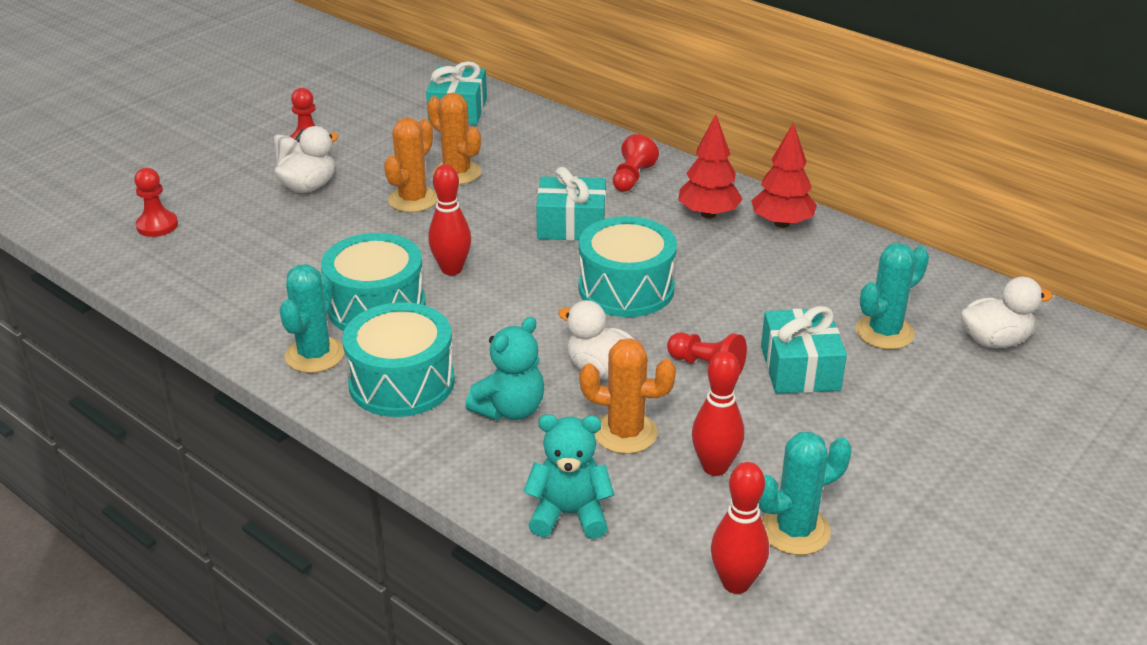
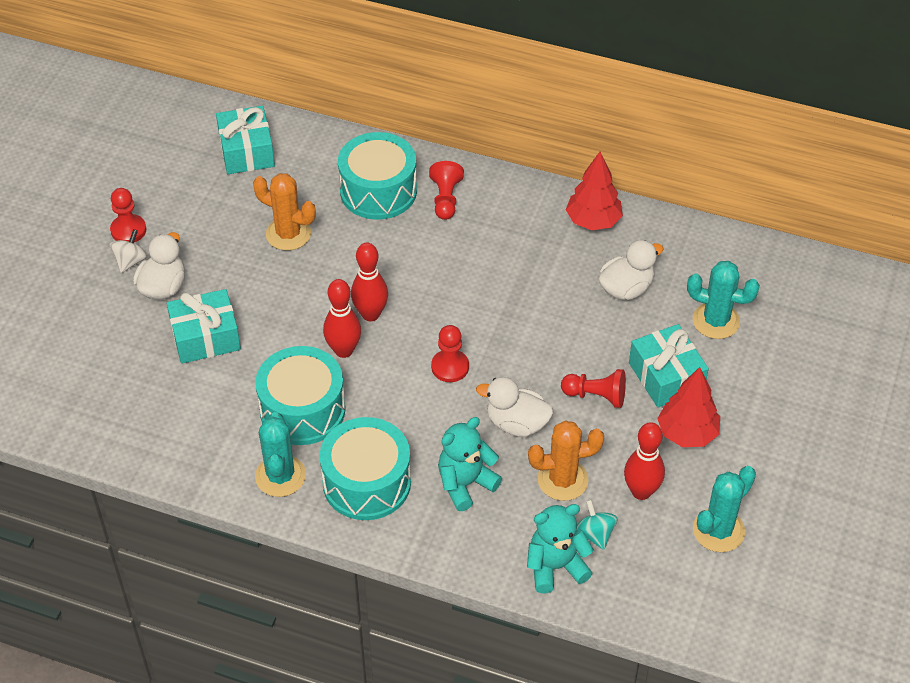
camera: 20 degrees left, 15 degrees up
red pawn [134,168,178,237] -> red pawn moved to [431,325,469,382]
orange cactus [384,118,437,212] -> none
turquoise teddy bear [465,317,544,420] -> turquoise teddy bear turned 150 degrees counterclockwise [438,417,502,511]
turquoise gift [536,167,606,241] -> turquoise gift moved to [167,289,241,364]
turquoise drum [579,216,677,317] -> turquoise drum moved to [338,132,417,220]
red tree [678,114,743,218] -> red tree moved to [657,367,720,447]
red bowling pin [711,462,769,594] -> red bowling pin moved to [351,243,388,321]
turquoise cactus [856,243,929,349] -> turquoise cactus turned 75 degrees clockwise [687,261,760,339]
white duck [961,277,1053,348] -> white duck moved to [598,240,664,300]
none -> turquoise spinning top [577,500,618,550]

